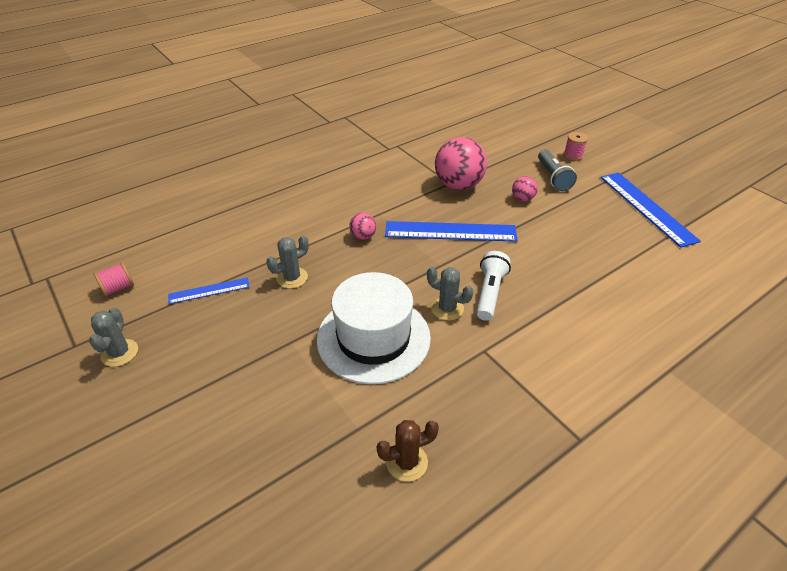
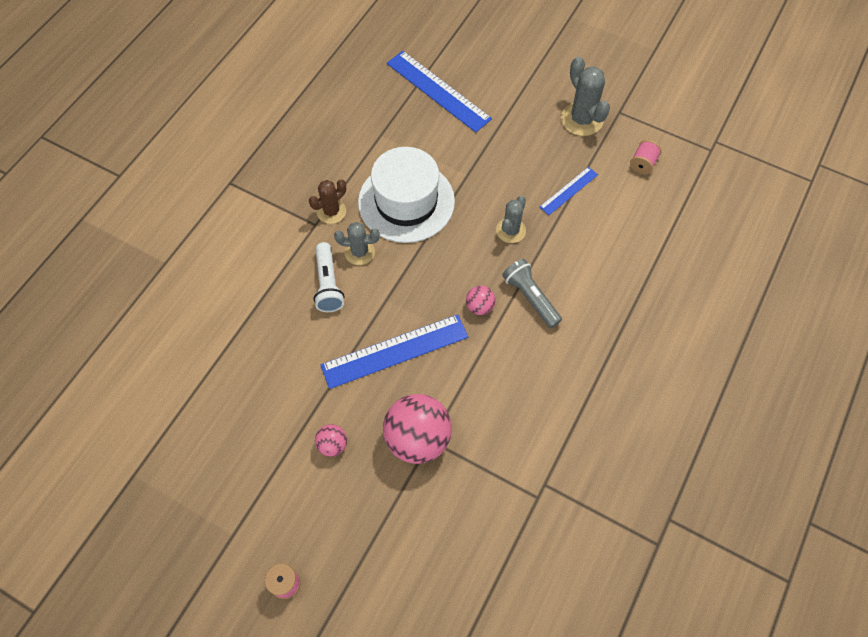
camera: 155 degrees right, 20 degrees up
grey cactus [89,307,138,367] -> grey cactus [561,57,610,136], size x1.53
brown cactus [377,420,439,482] -> brown cactus moved to [309,179,346,224]
grey flashlight [538,149,577,191] -> grey flashlight moved to [502,259,562,328]
blue ruler [601,172,701,248] -> blue ruler moved to [387,51,492,132]

